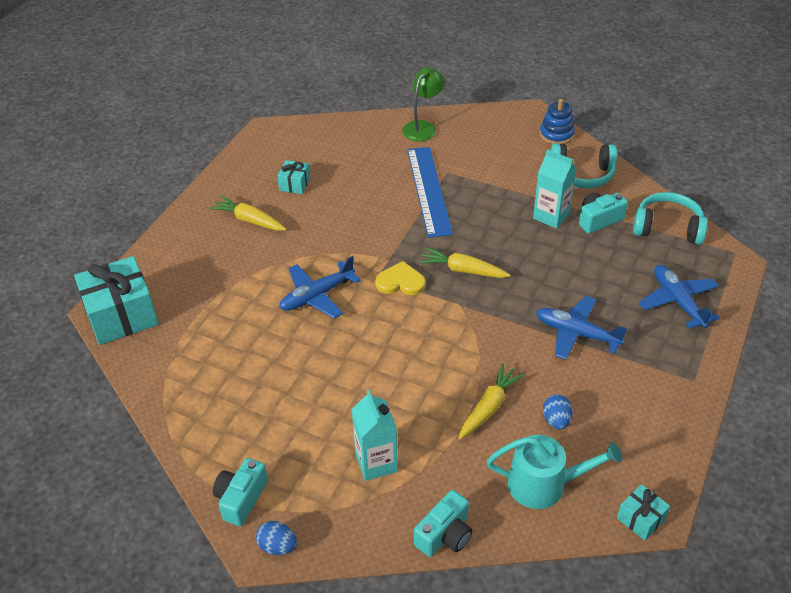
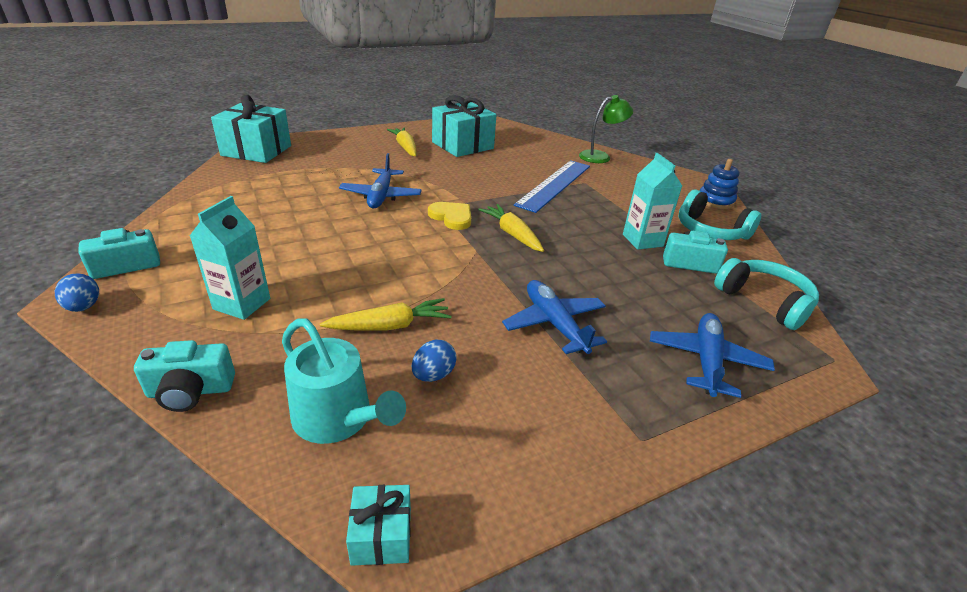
camera: 35 degrees right, 10 degrees down
turquoise gift [277,160,310,194] -> turquoise gift [432,95,496,157], size x2.08
blue plane [279,256,361,319] -> blue plane turned 90 degrees counterclockwise [339,153,422,209]

